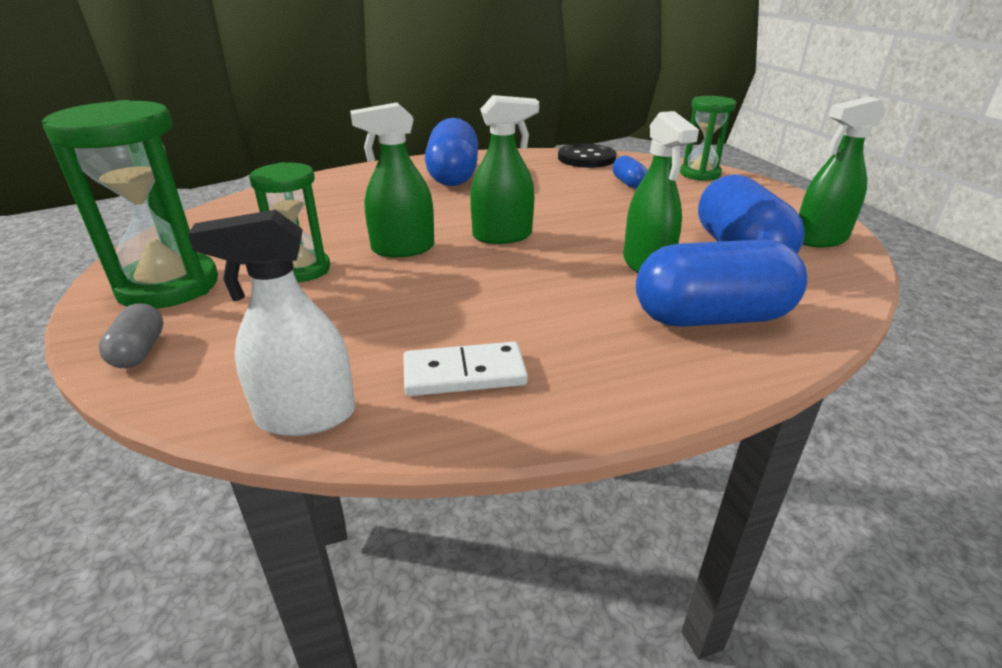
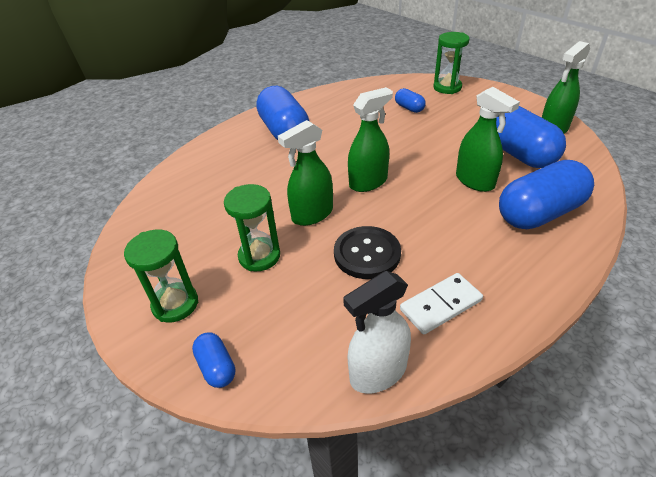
camera: 20 degrees left, 10 degrees up
green hourglass [42,100,218,309] -> green hourglass [124,230,198,322], size x0.63
grey capsule [98,303,164,368] -> blue capsule [192,332,235,388]
black button [558,144,617,168] -> black button moved to [334,226,401,279]

